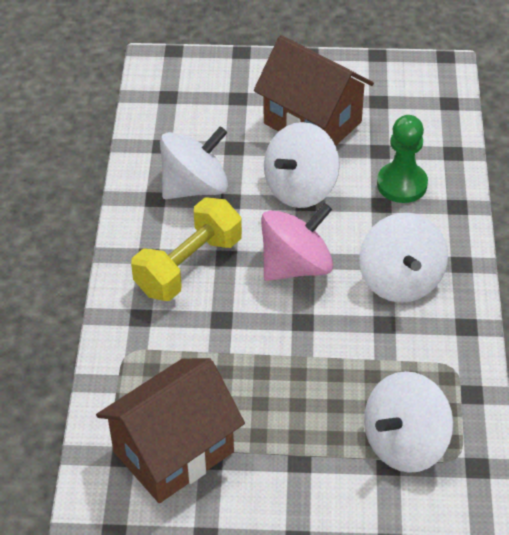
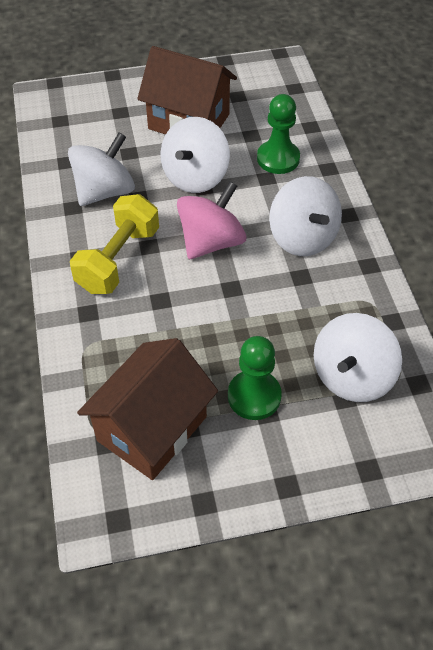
camera: 15 degrees left, 5 degrees up
none -> green pawn [228,336,282,420]

